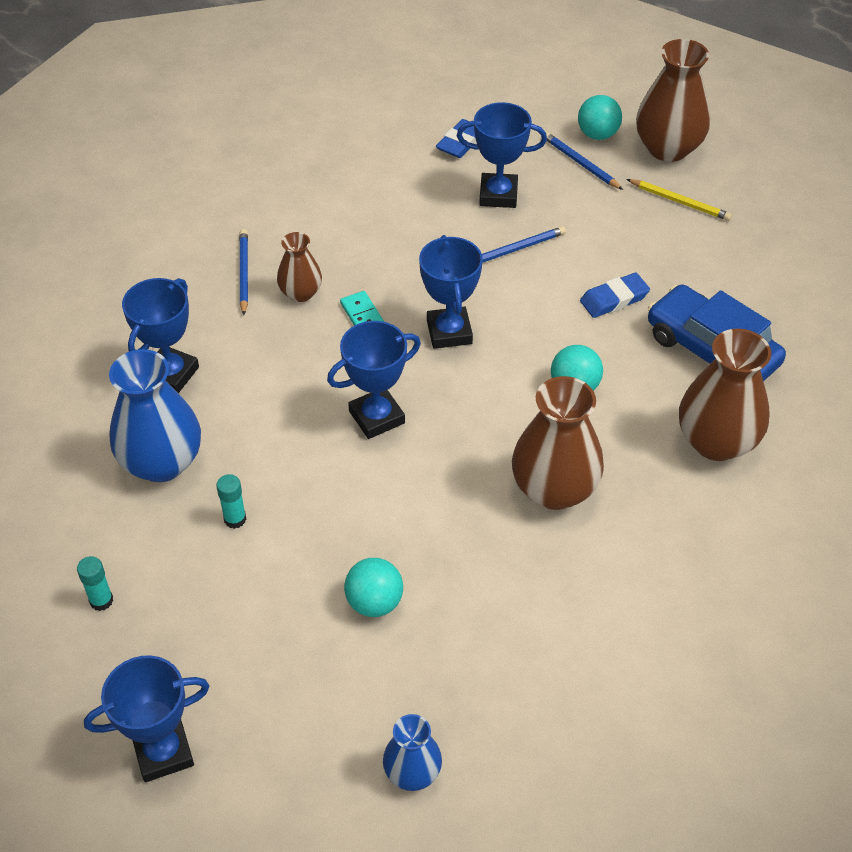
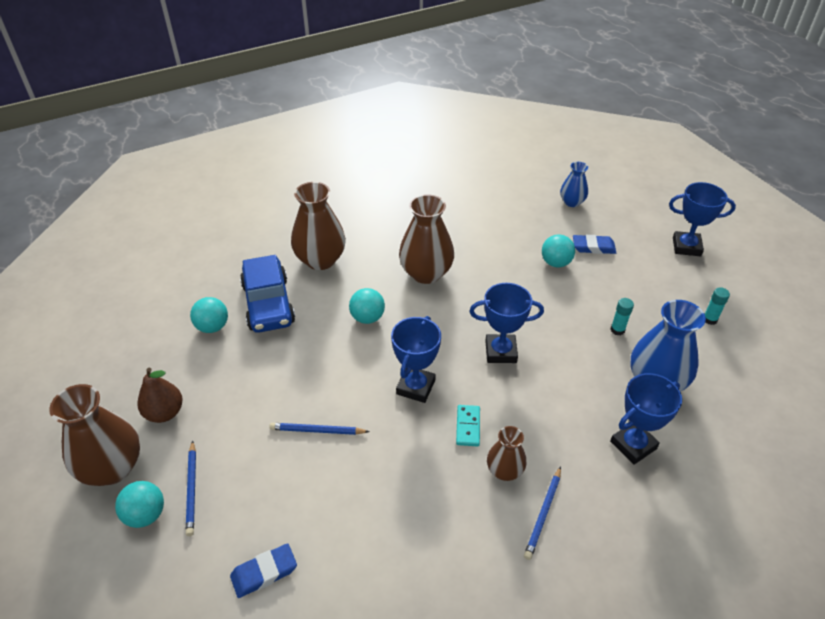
camera: 150 degrees left, 5 degrees down
blue trophy [457,102,547,208] -> none
blue eraser [580,273,650,318] -> blue eraser moved to [573,235,616,254]
yellow pencil [627,179,732,221] -> brown pear [137,368,183,423]
none -> turquoise ball [190,297,228,333]

